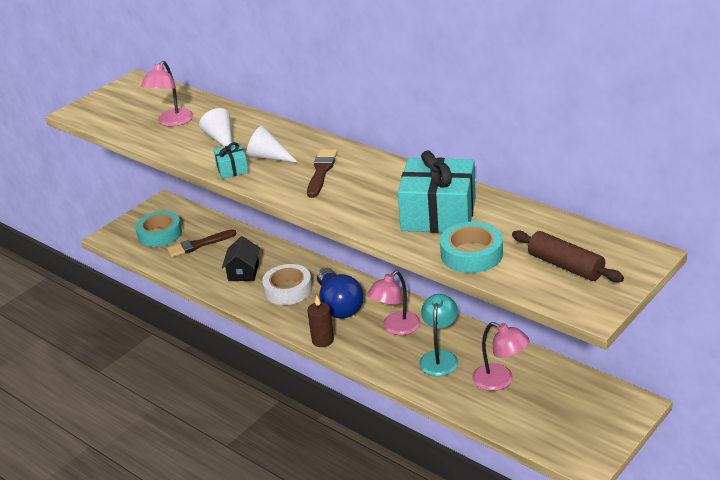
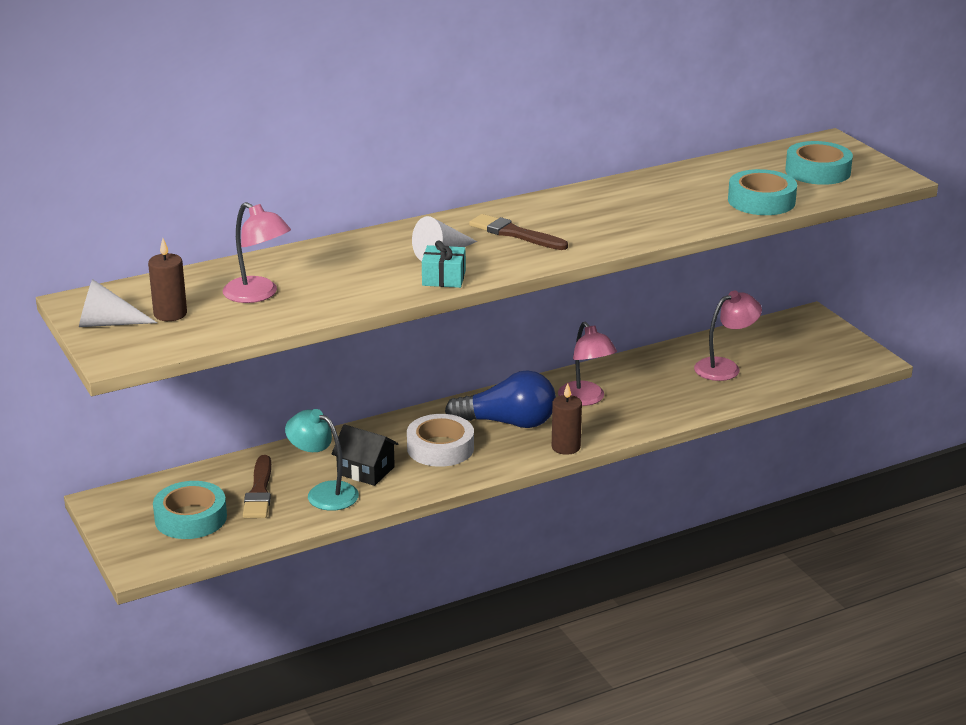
camera: 70 degrees left, 5 degrees down
white cone [199,108,232,147] -> white cone moved to [79,279,157,327]
turquoise gift [398,150,476,233] -> none
turquoise lamp [419,294,458,376] -> turquoise lamp moved to [285,409,359,511]
brown rolling pin [512,230,624,282] -> turquoise tape [785,141,853,185]
none -> brown candle [148,238,187,321]

